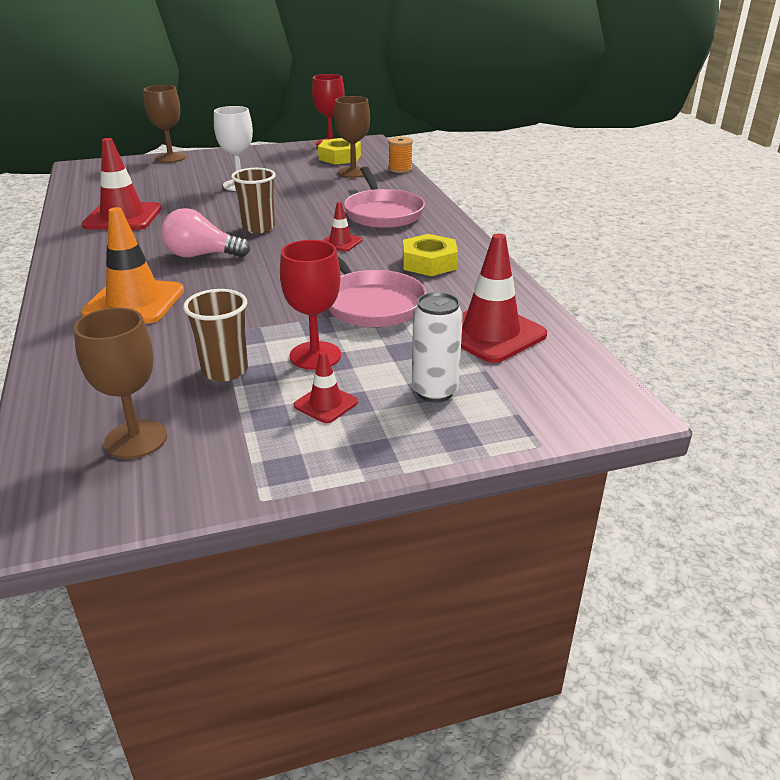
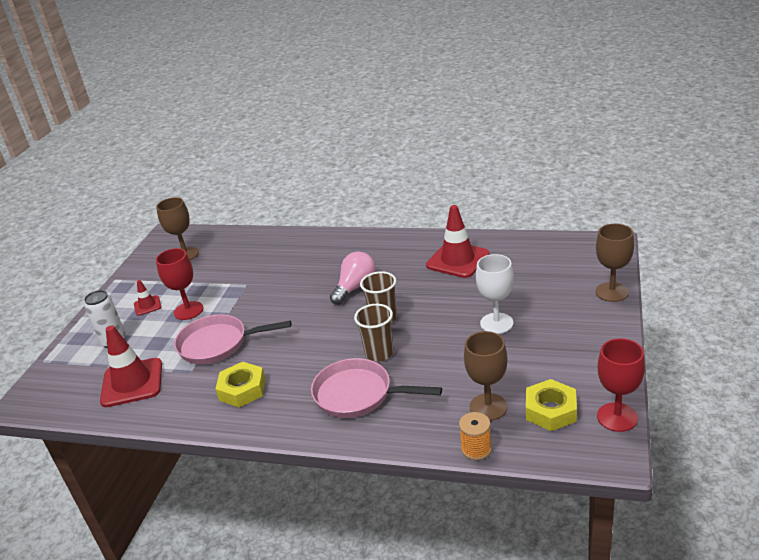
camera: 125 degrees right, 0 degrees up
orange traffic cone [81,207,184,324] -> none
brown cup [183,289,248,382] -> brown cup moved to [354,304,394,361]
red traffic cone [322,202,362,252] -> none

